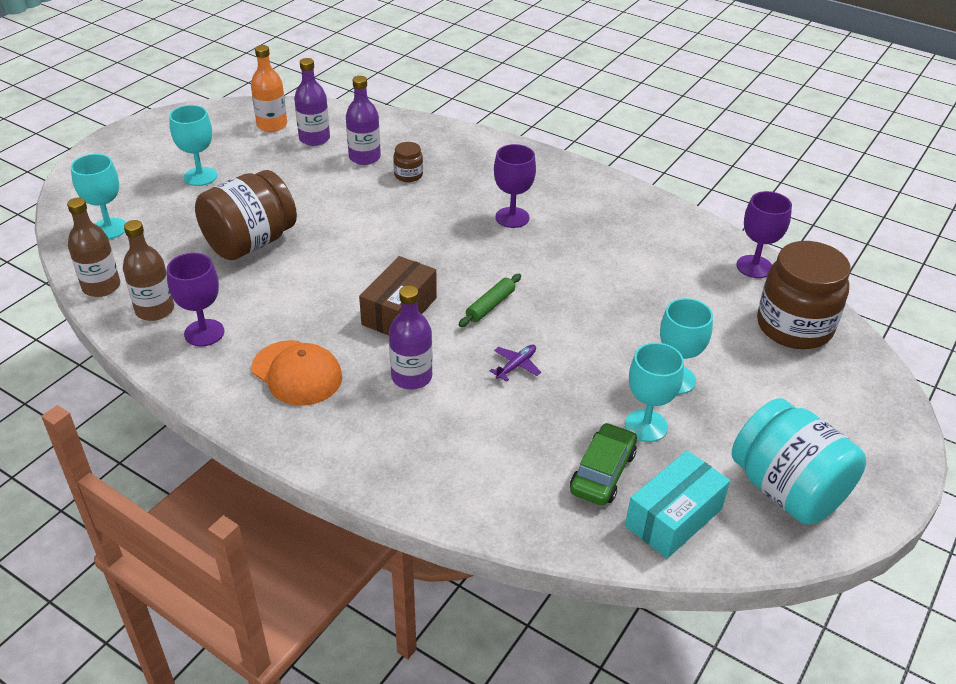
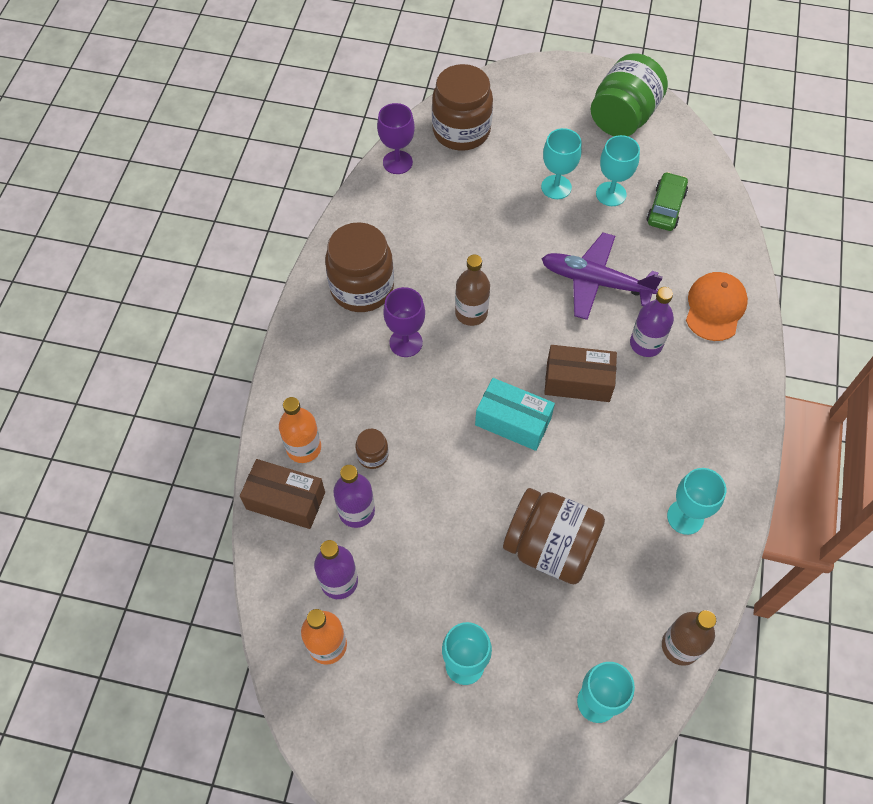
camera: 110 degrees left, 20 degrees up
brown bottle [123,220,174,321] -> brown bottle moved to [455,255,490,326]
purple goblet [167,253,224,347] -> turquoise goblet [667,468,726,535]
orange cap [252,340,342,406] -> orange cap moved to [686,272,748,341]
green rolling pin [459,274,521,327] -> none
purple plane [490,345,541,382] -> purple plane [541,232,663,320], size x2.42
green car [570,423,637,506] -> green car turned 105 degrees clockwise [646,172,688,231]
turquoise box [625,450,730,559] -> turquoise box moved to [475,378,555,451]
turquoise jar [732,398,866,525] -> green jar [591,53,668,136]
none -> brown box [240,459,325,529]
none -> orange bottle [279,397,321,463]
none -> brown jar [325,222,394,312]

